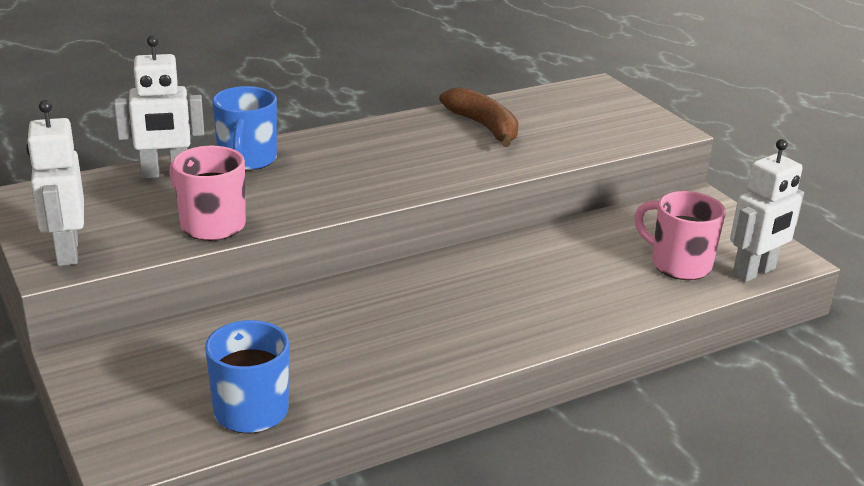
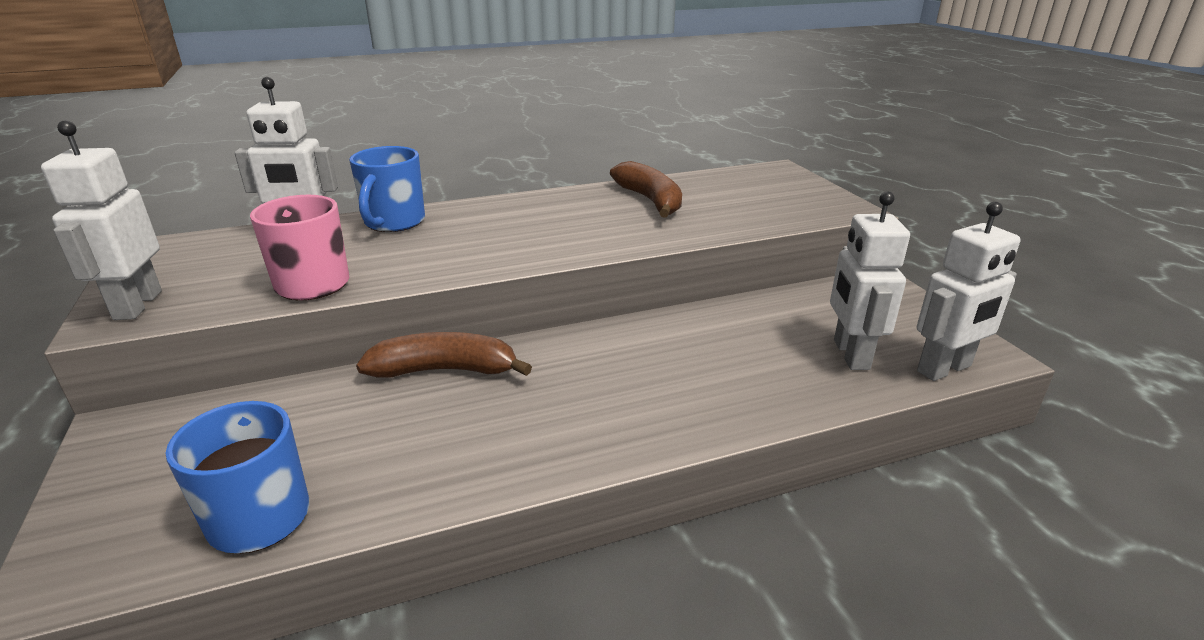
camera: 10 degrees right, 0 degrees up
pink mug [634,191,726,280] -> white robot [830,191,910,370]
none -> brown banana [356,332,532,378]

